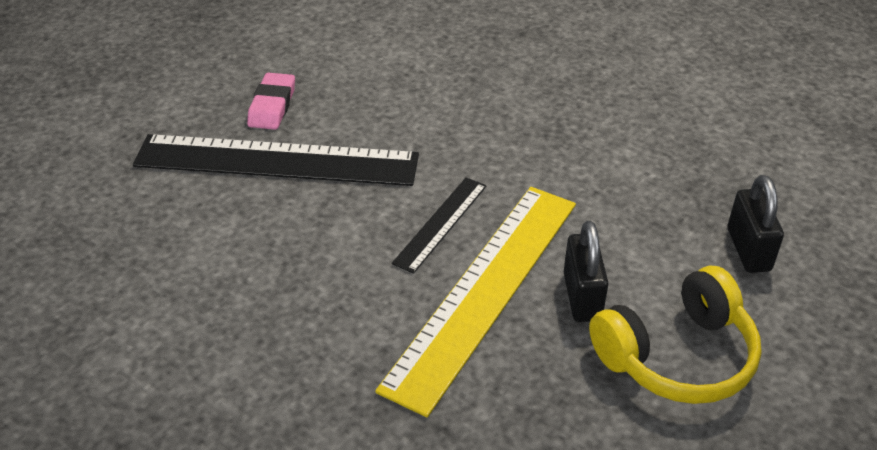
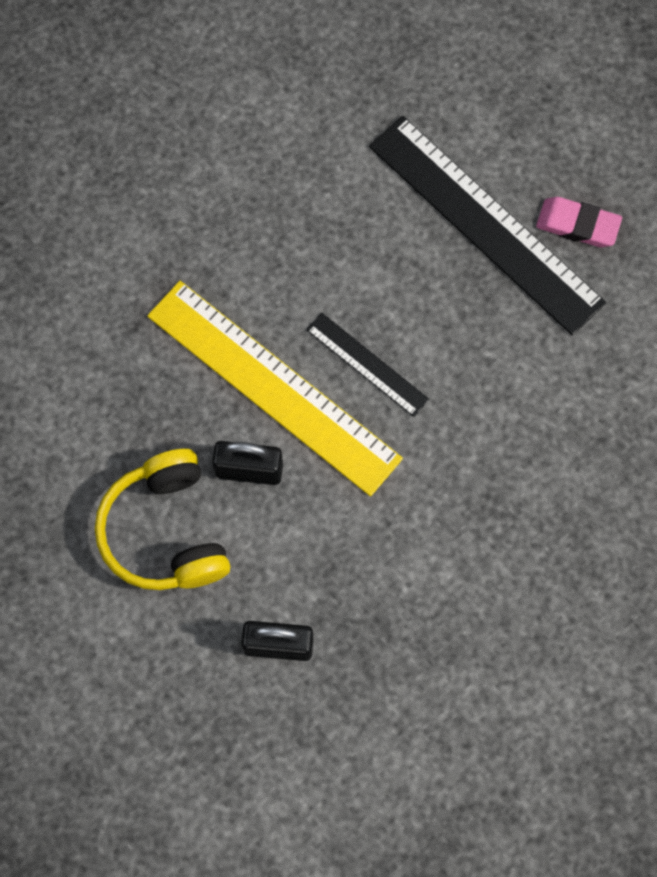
camera: 100 degrees right, 30 degrees up
black ruler [133,134,419,186] -> black ruler turned 60 degrees counterclockwise [369,116,606,335]

